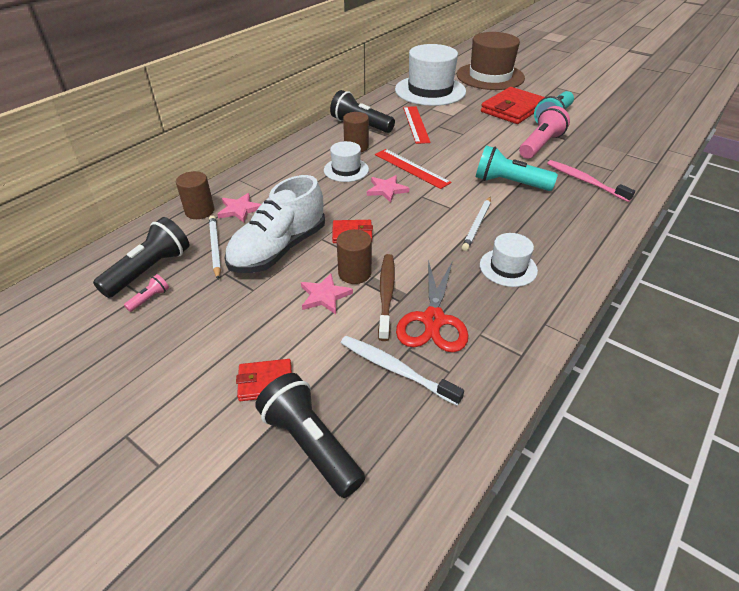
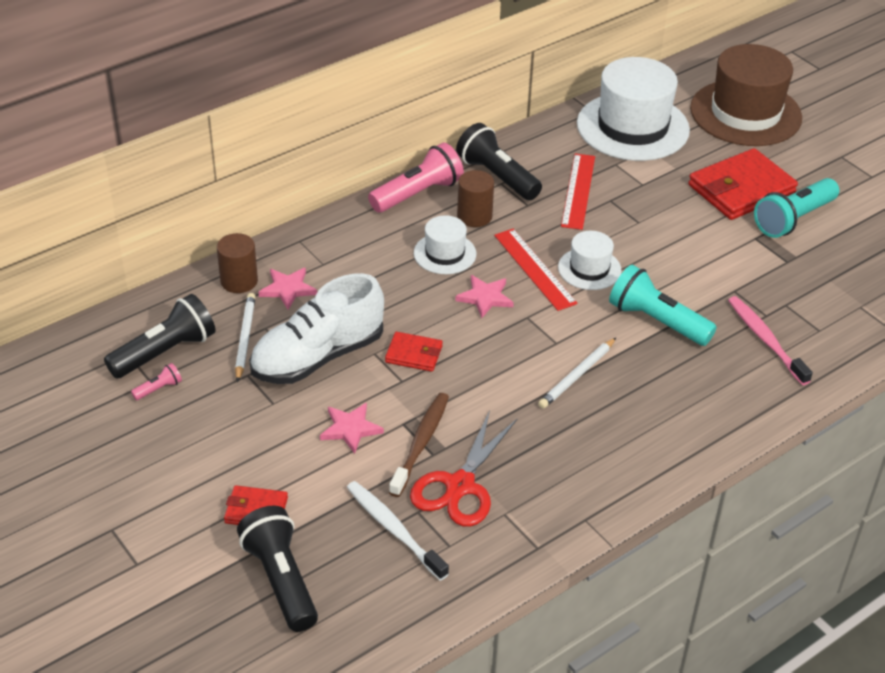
camera: 15 degrees right, 0 degrees up
brown cylinder [336,229,372,284] -> none
white hat [480,233,538,287] -> white hat moved to [558,231,622,290]
pink flashlight [519,106,570,159] -> pink flashlight moved to [368,143,464,213]

